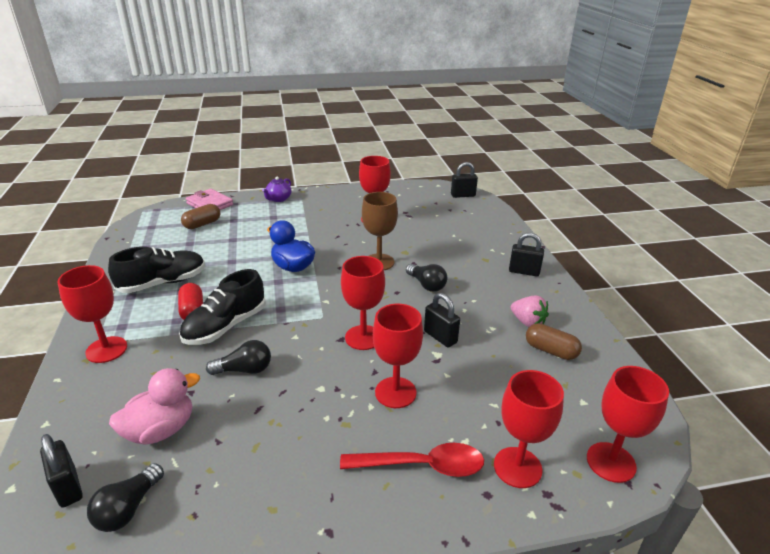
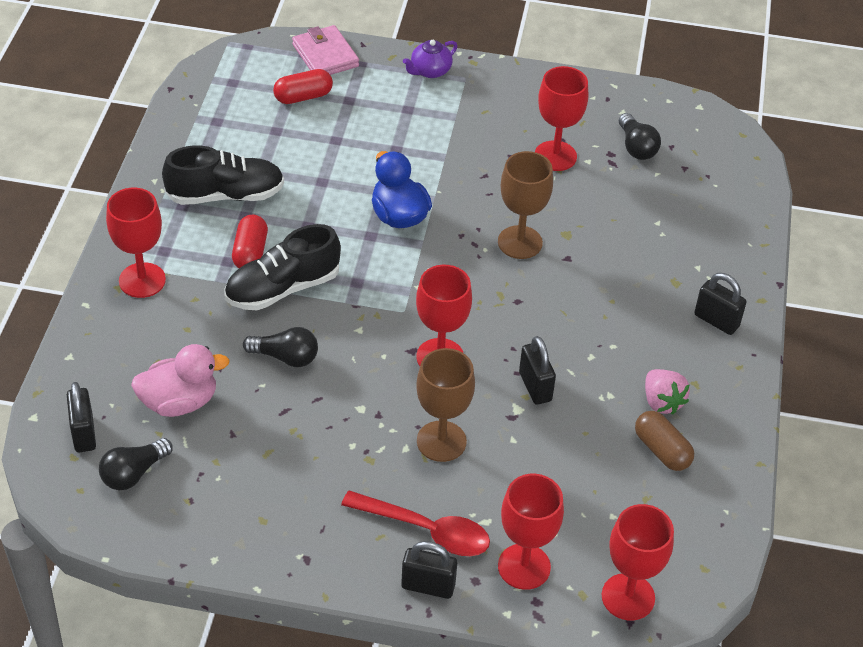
camera: 20 degrees right, 15 degrees up
brown capsule [181,204,220,229] -> red capsule [273,69,333,104]
red goblet [373,304,423,408] -> brown goblet [416,348,475,462]
black light bulb [406,264,447,292] -> black light bulb moved to [619,113,661,160]
black padlock [451,162,478,198] -> black padlock moved to [401,541,457,599]

